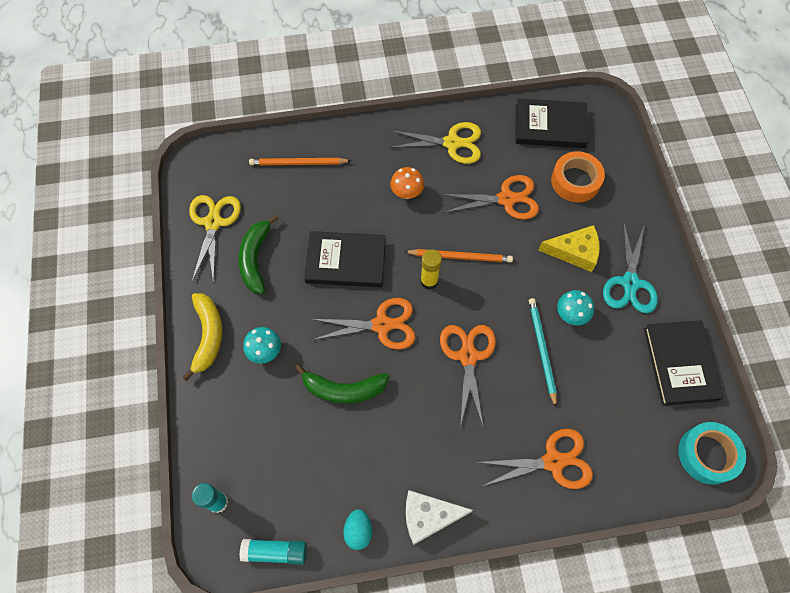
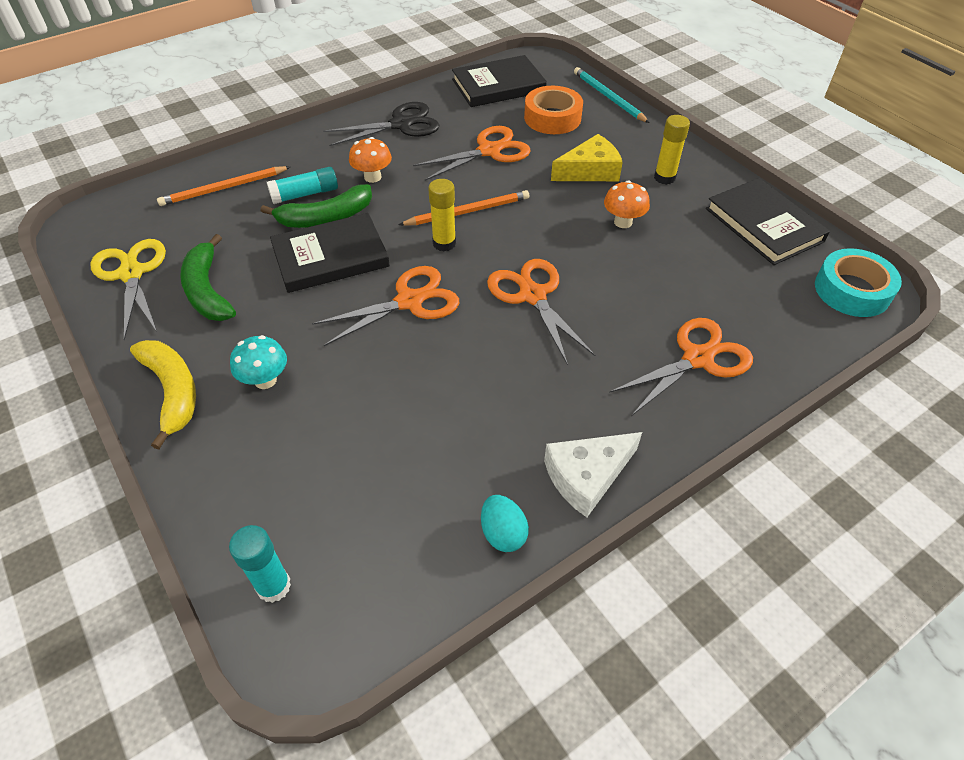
camera: 25 degrees left, 15 degrees down
turquoise glue stick [239,539,307,565] -> turquoise glue stick moved to [267,167,338,204]
green banana [295,364,389,404] -> green banana moved to [261,184,372,228]
yellow scissors [389,122,481,164] -> black scissors [323,102,439,146]
turquoise pencil [529,298,557,407] -> turquoise pencil moved to [574,67,650,123]
turquoise mushroom [557,290,594,325] -> orange mushroom [604,181,650,228]
turquoise scissors [603,221,658,313] -> yellow glue stick [654,115,690,185]

